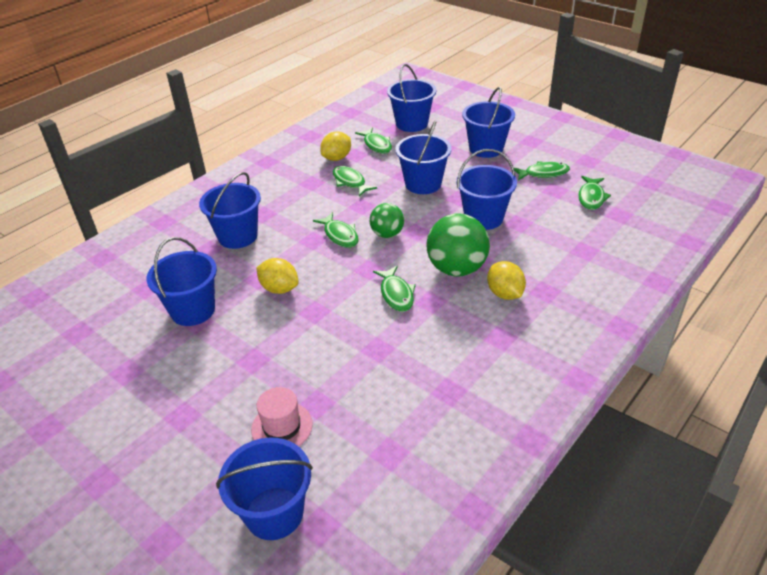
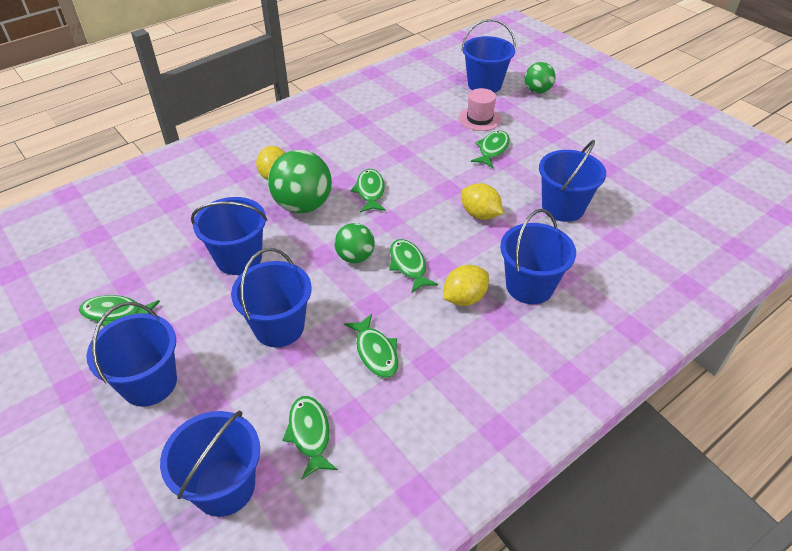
camera: 170 degrees left, 5 degrees up
yellow lemon [320,131,351,161] -> yellow lemon moved to [443,265,489,306]
green fish [578,176,611,210] -> green fish moved to [471,131,510,168]
none -> green ball [525,62,556,94]

